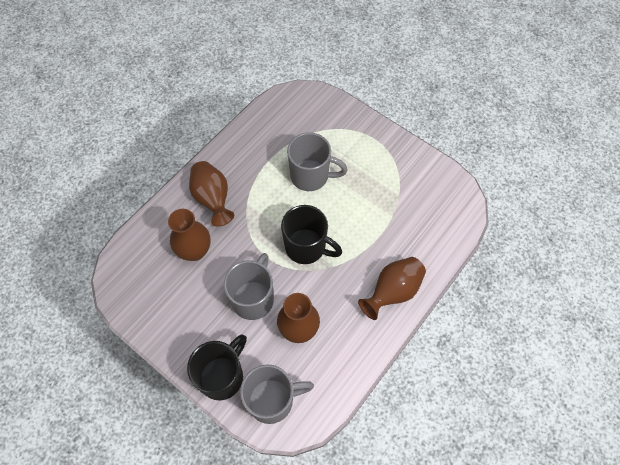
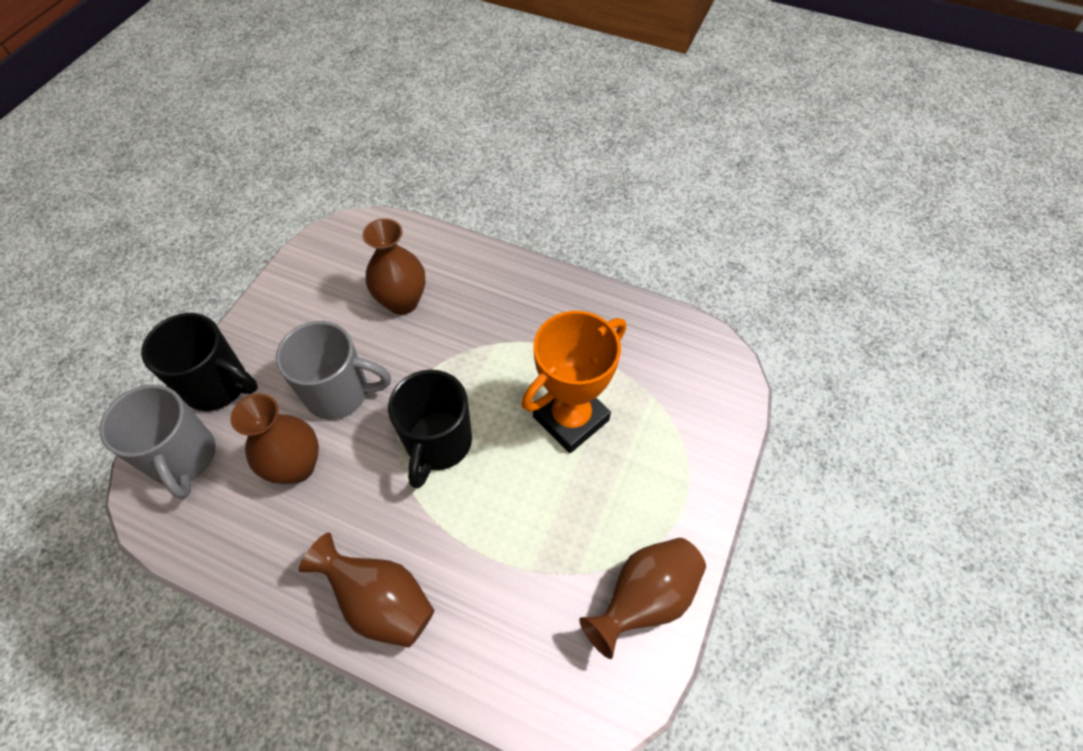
camera: 75 degrees right, 5 degrees down
brown vase [189,161,234,226] -> brown vase moved to [579,538,706,659]
grey mug [287,133,348,191] -> orange trophy [522,311,626,453]

